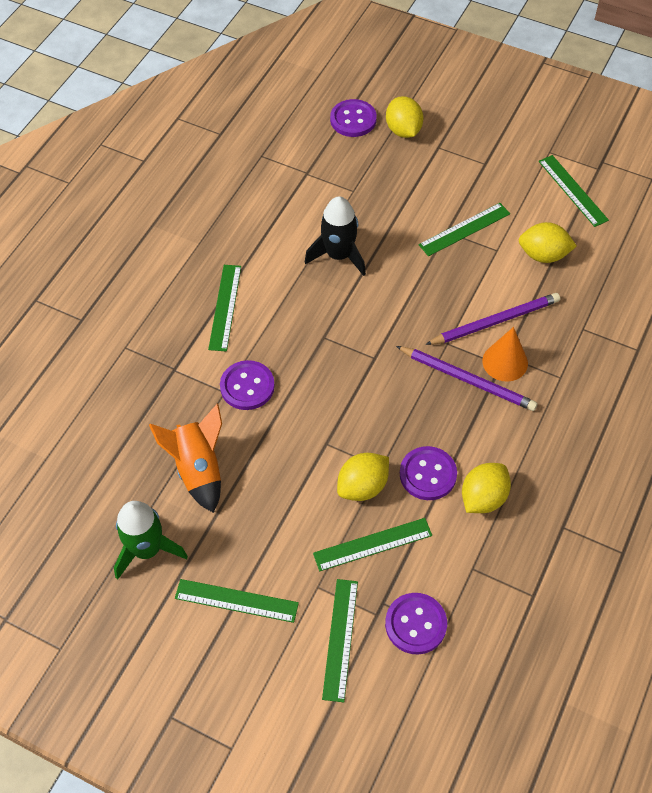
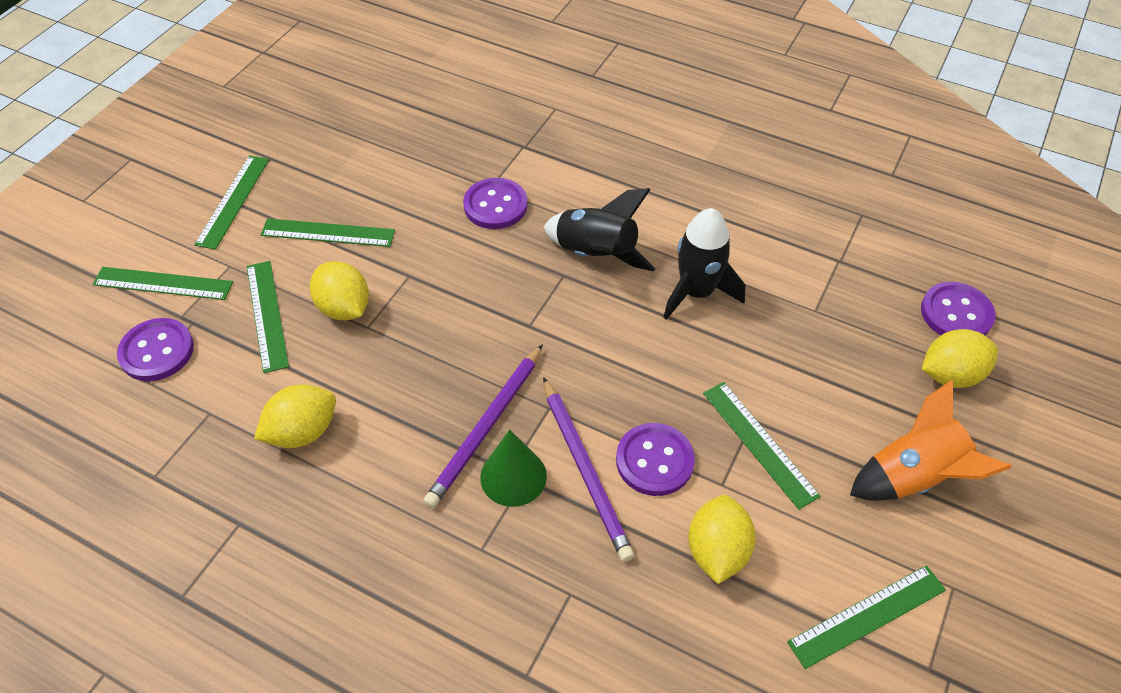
camera: 90 degrees right, 5 degrees down
green rocket [114,501,188,580] -> none
orange rocket [149,403,222,513] -> orange rocket moved to [850,380,1012,501]
green ruler [208,265,241,352] -> green ruler moved to [261,218,395,247]
purple button [400,446,457,500] -> purple button moved to [616,423,695,496]
yellow lemon [462,463,511,513] -> yellow lemon turned 75 degrees counterclockwise [254,385,336,448]
orange cone [482,327,528,382] -> green cone [480,430,547,507]
none -> black rocket [544,188,656,271]

